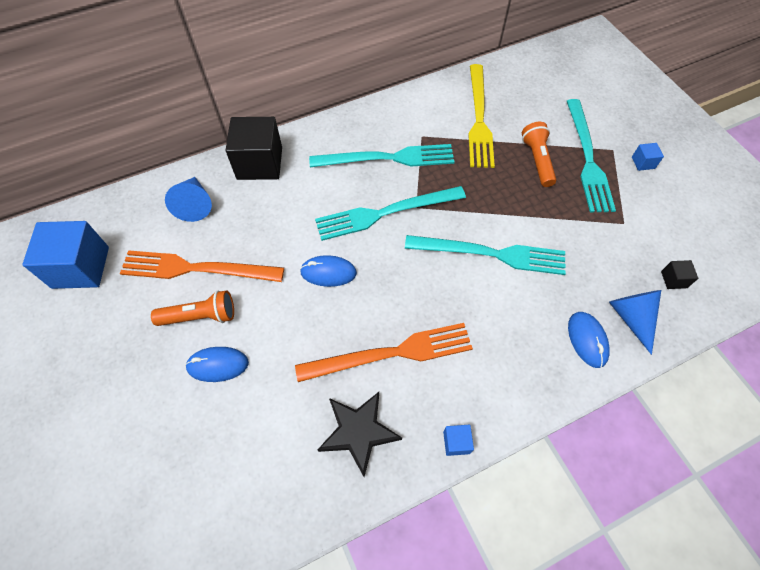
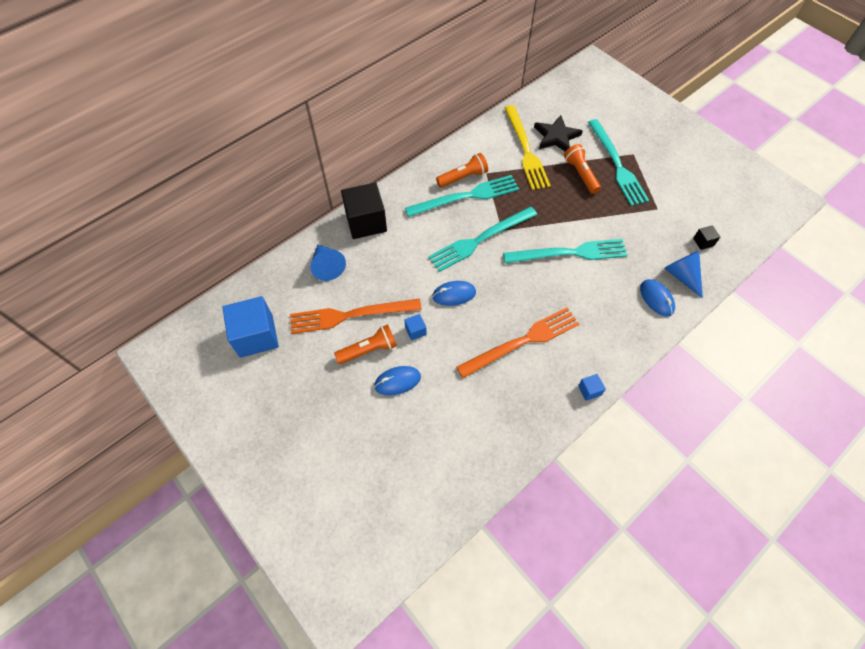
camera: 15 degrees left, 0 degrees up
black star [318,392,402,477] -> black star moved to [534,115,583,151]
blue cube [632,143,664,171] -> blue cube moved to [404,314,427,341]
none -> orange flashlight [436,153,488,188]

